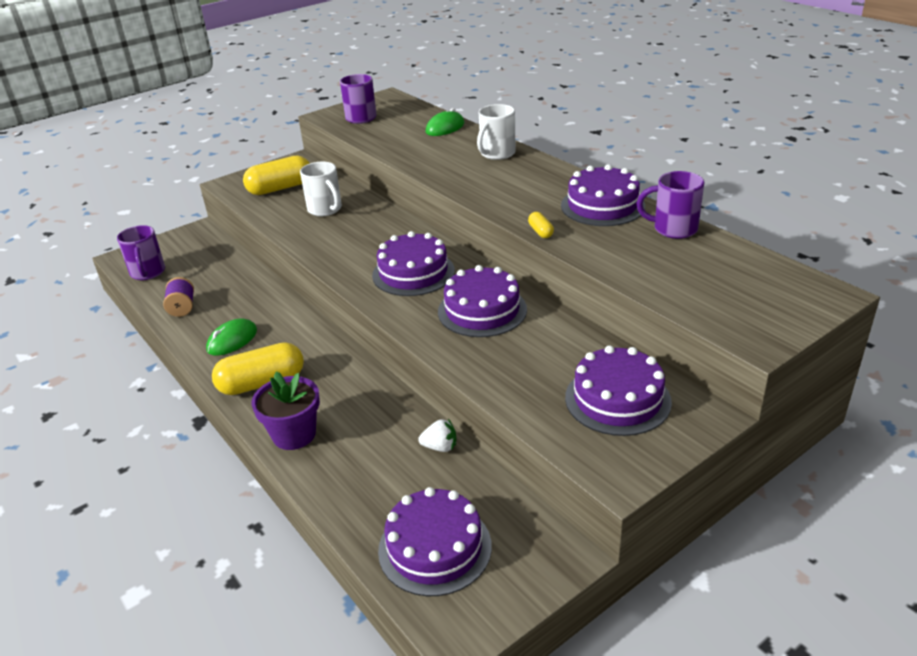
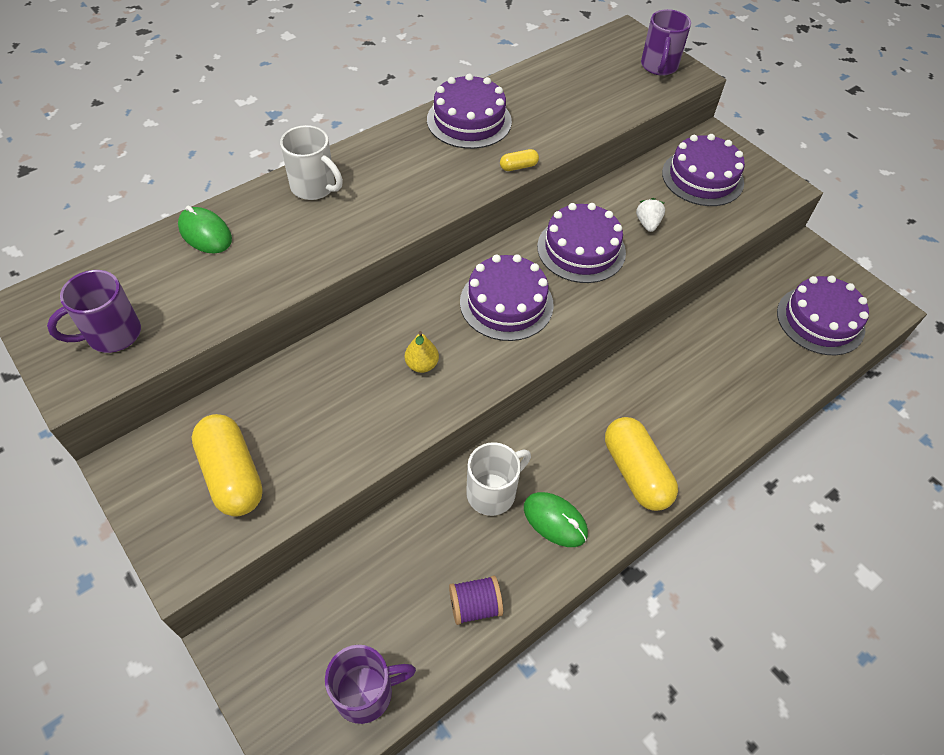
camera: 95 degrees left, 20 degrees up
purple flower pot [251,371,320,450] -> none
white mug [300,162,342,216] -> white mug moved to [466,442,531,516]
white strawberry [418,419,456,452] -> white strawberry moved to [636,198,665,232]
purple mug [637,171,705,239] -> purple mug moved to [641,9,691,76]
none -> yellow pear [405,331,439,373]

